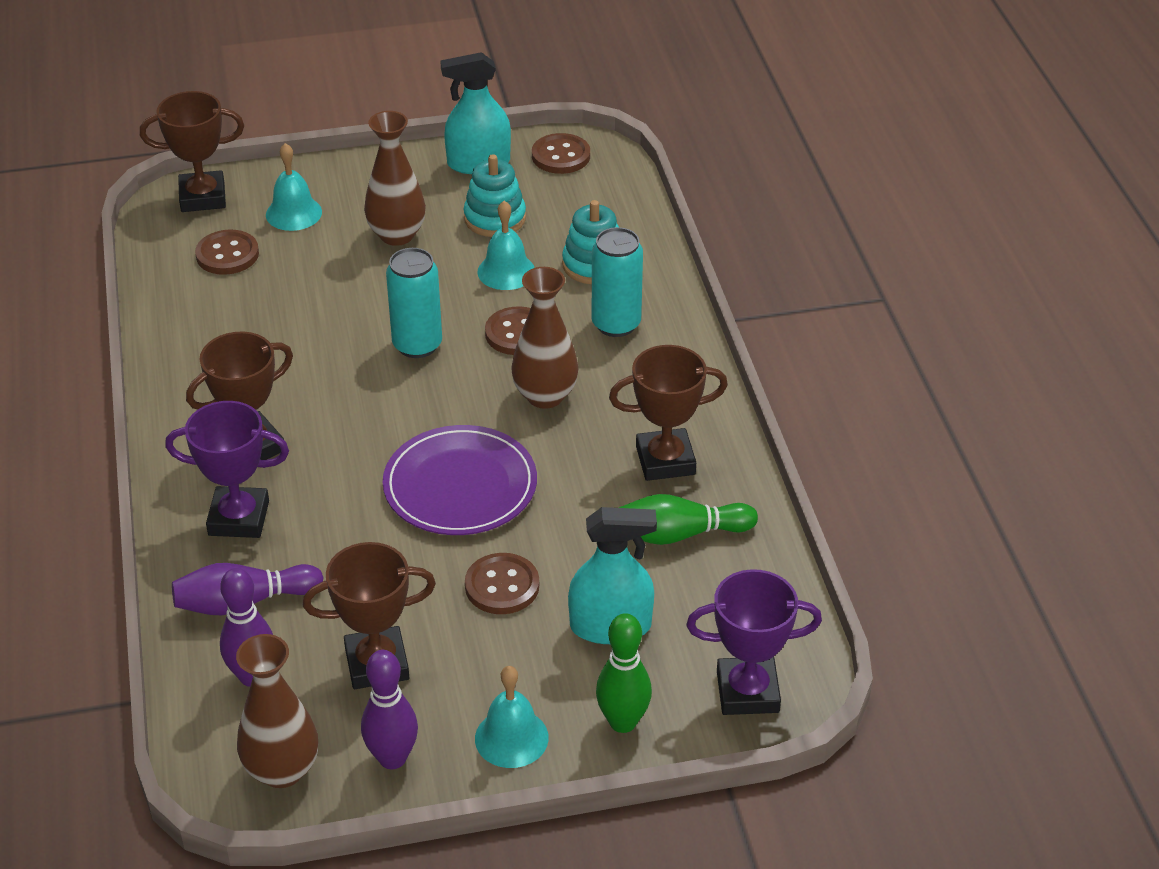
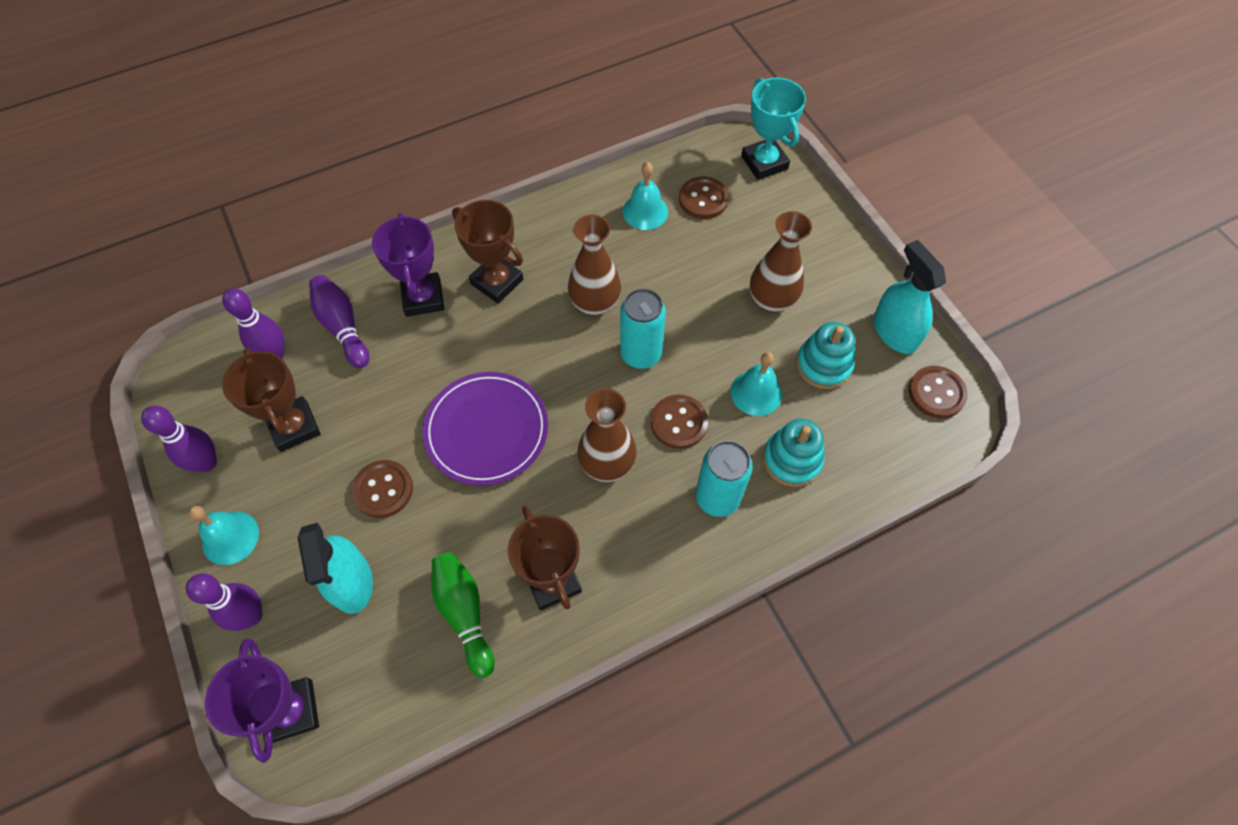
camera: 75 degrees right, 20 degrees up
brown trophy [140,91,244,212] -> turquoise trophy [741,78,806,180]
brown vase [236,634,318,788] -> brown vase moved to [568,215,621,316]
turquoise bell [266,143,322,231] -> turquoise bell moved to [622,162,668,230]
green bowling pin [596,613,652,733] -> purple bowling pin [186,573,262,631]

